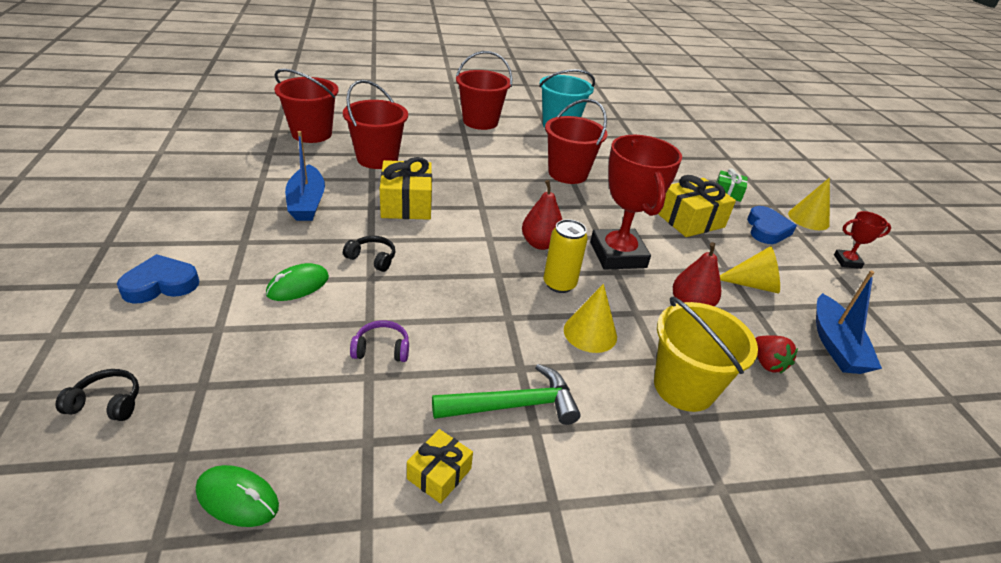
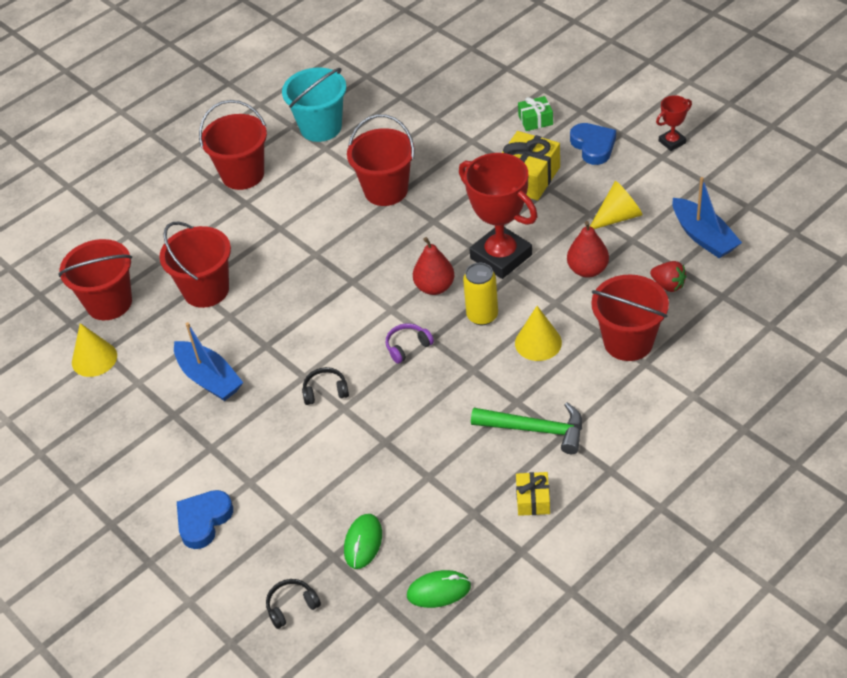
camera: 25 degrees left, 10 degrees up
green mouse [266,263,329,301] -> green mouse moved to [344,514,382,569]
purple headphones [350,320,409,362] -> purple headphones moved to [386,323,434,364]
yellow gift [380,157,432,220] -> none
green hammer [432,364,581,425] -> green hammer turned 60 degrees clockwise [471,402,582,454]
yellow bucket [654,297,758,412] -> red bucket [591,274,669,361]
yellow cone [788,177,830,230] -> yellow cone moved to [72,323,117,377]

